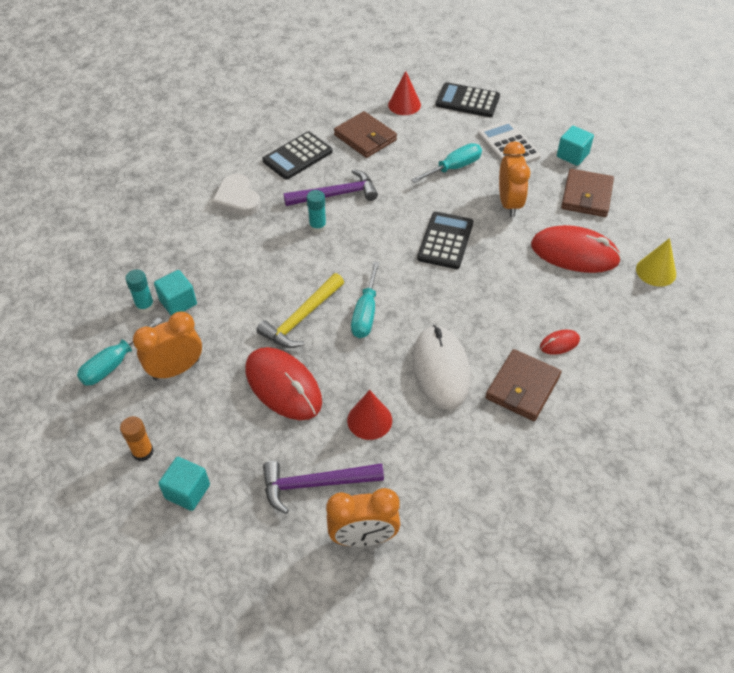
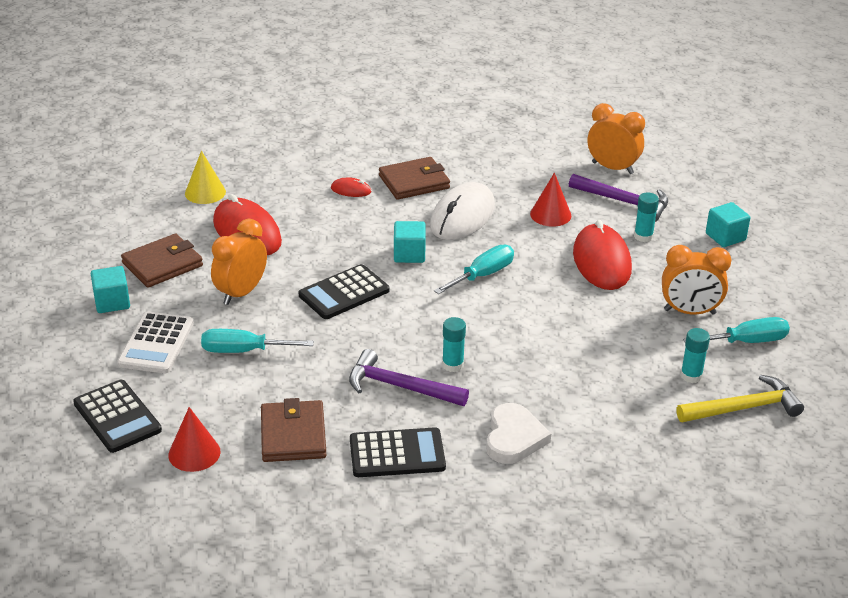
camera: 145 degrees left, 15 degrees down
orange glue stick [120,416,154,461] -> none
turquoise cube [154,270,197,316] -> turquoise cube moved to [394,221,426,263]
yellow hammer [256,273,344,348] -> yellow hammer moved to [677,375,804,422]
none -> turquoise glue stick [634,192,659,242]

